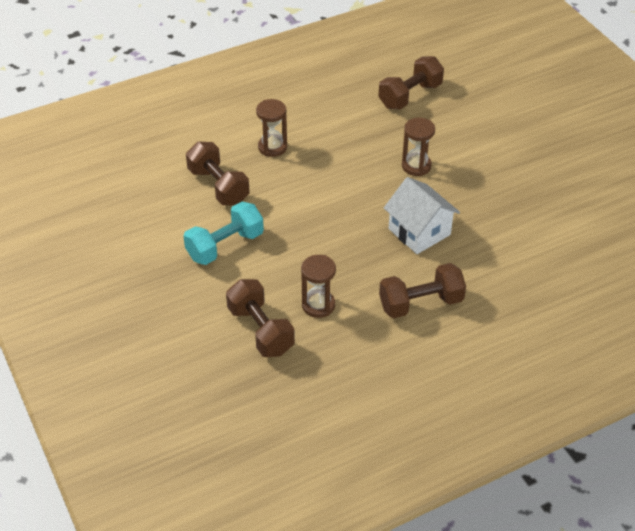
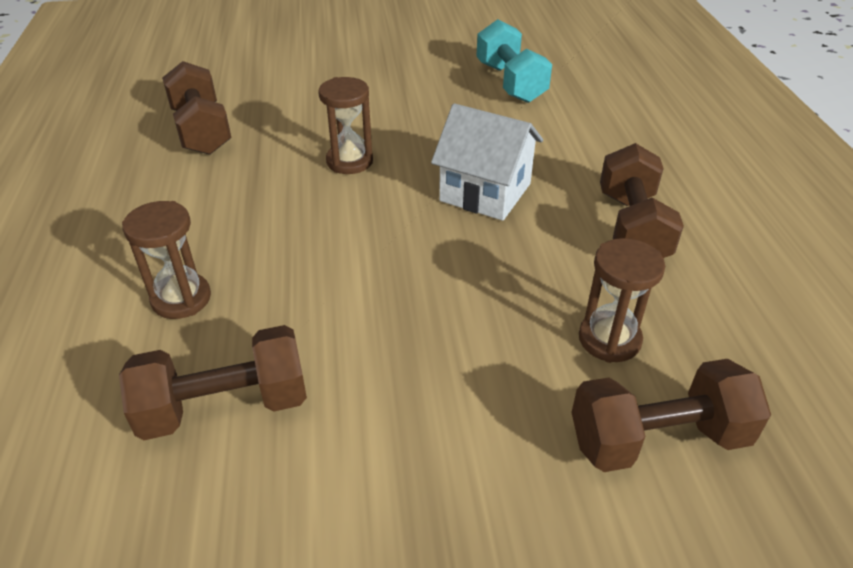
camera: 70 degrees left, 5 degrees down
turquoise dumbbell [183,202,264,265] -> turquoise dumbbell moved to [476,19,552,103]
white house [384,177,460,254] -> white house turned 45 degrees clockwise [431,103,543,221]

